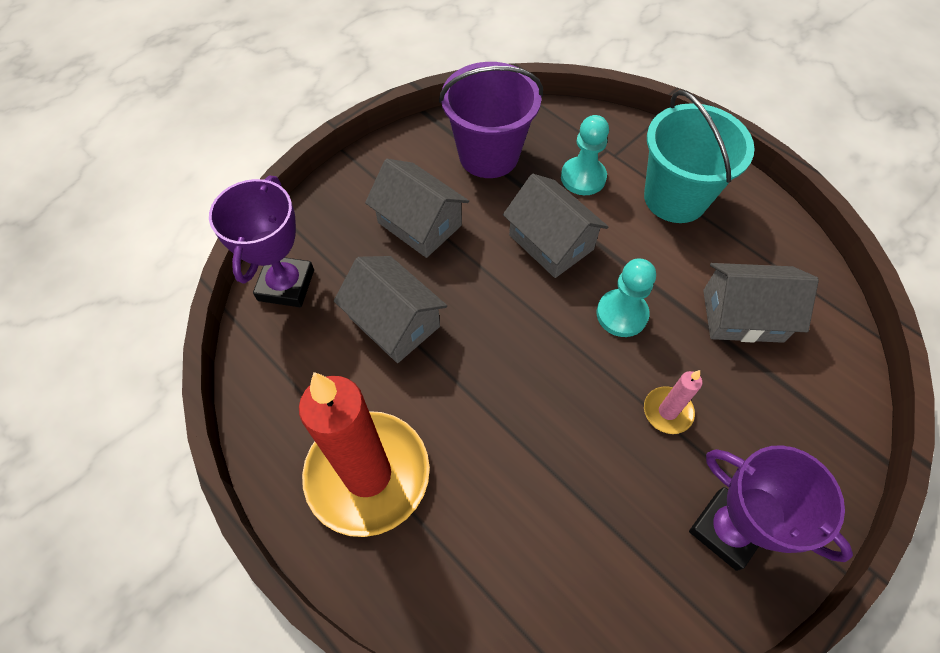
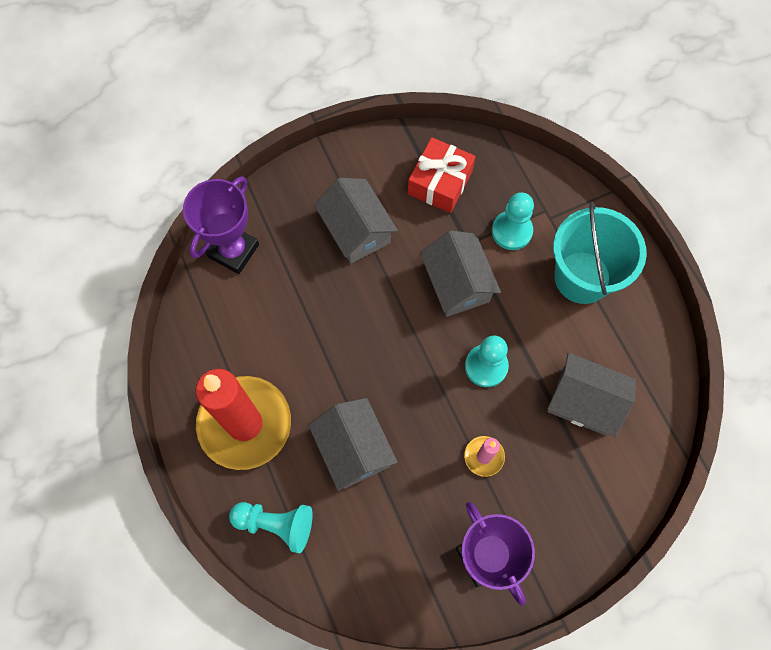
camera: 20 degrees right, 10 degrees up
grey house [334,256,447,363] -> grey house moved to [308,398,398,491]
purple bucket [439,62,543,178] -> red gift [408,137,476,213]
none -> turquoise pawn [229,502,313,553]

